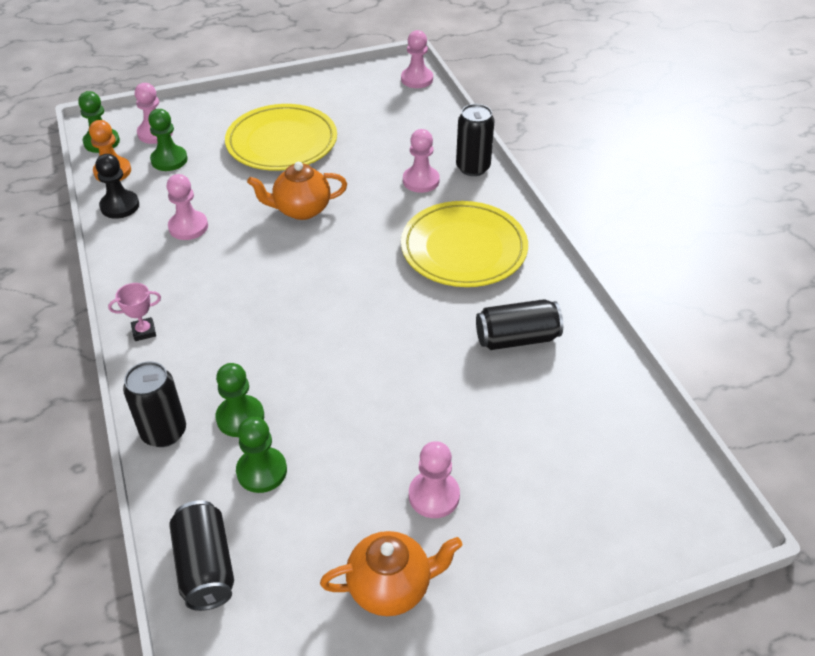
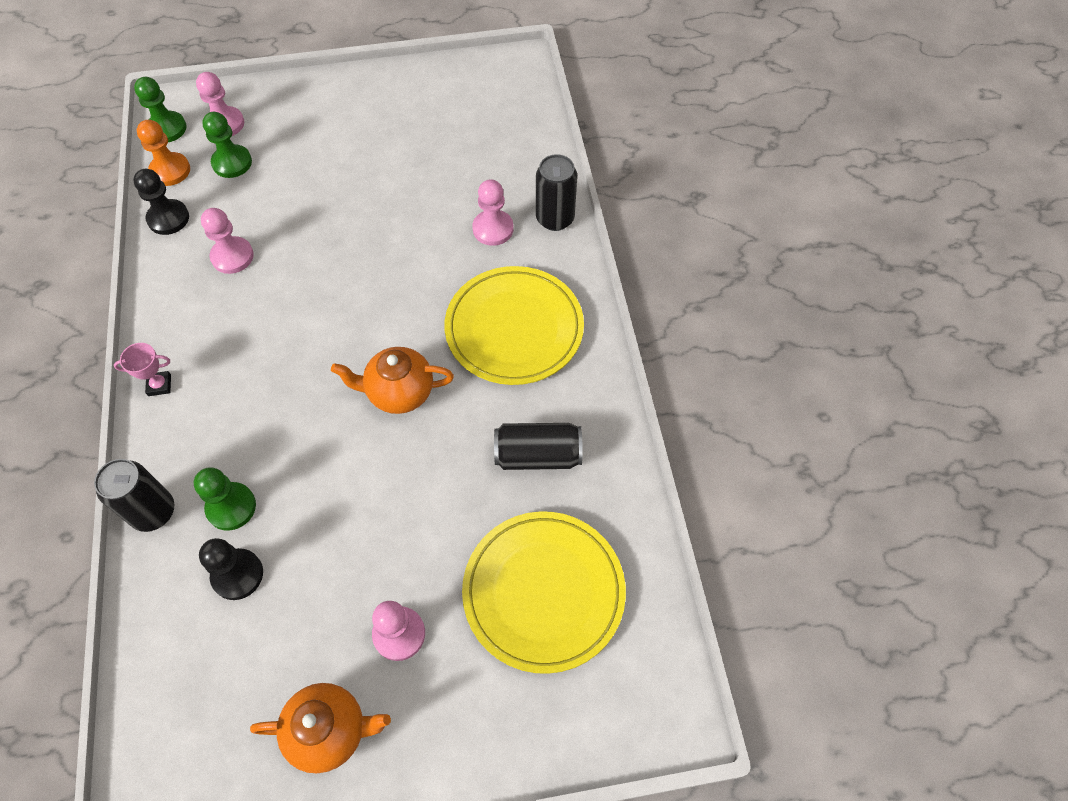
camera: 10 degrees right, 15 degrees up
black can [169,500,234,611] -> none
yellow plate [225,104,337,171] -> yellow plate moved to [462,511,626,674]
green pawn [236,417,287,493] -> black pawn [199,538,263,600]
orange teapot [247,162,347,220] -> orange teapot moved to [331,347,454,414]
pink pawn [401,30,433,88] -> none

